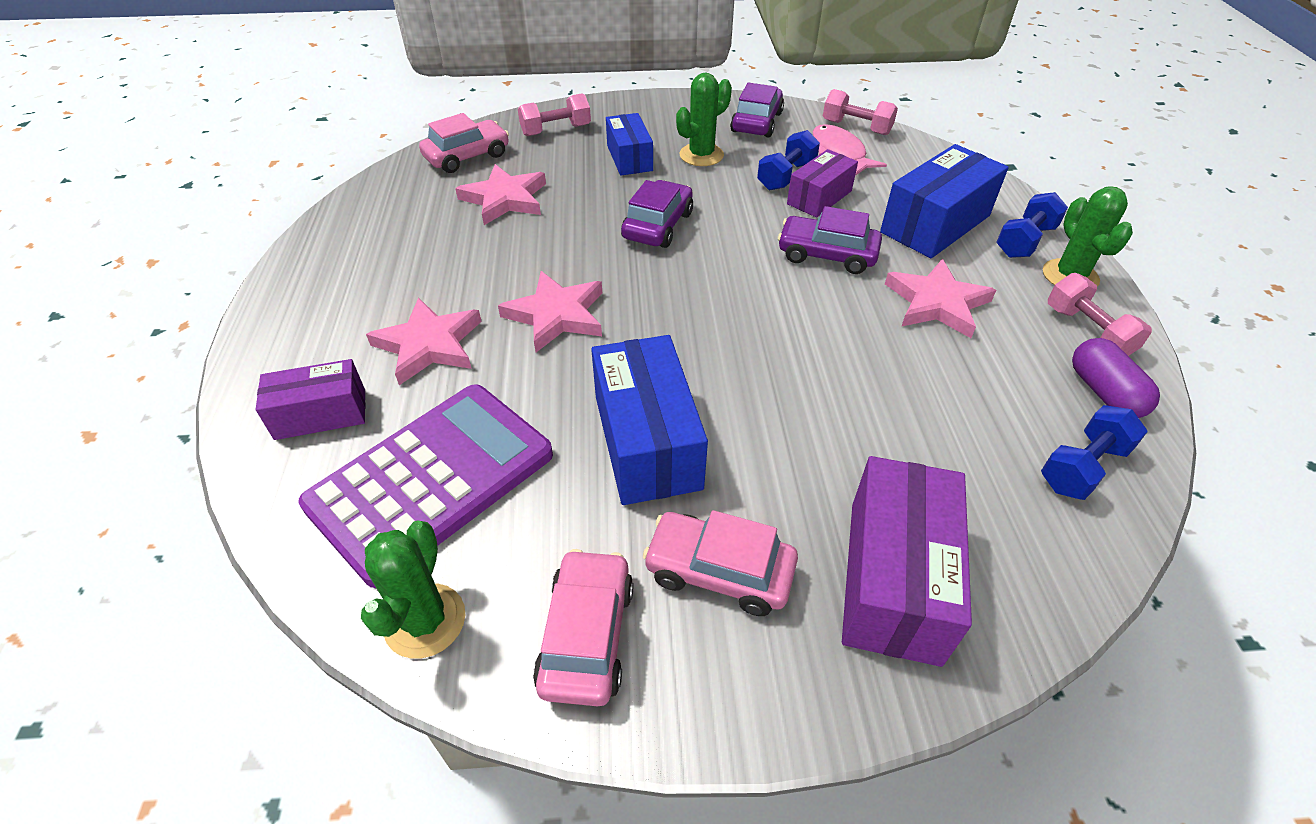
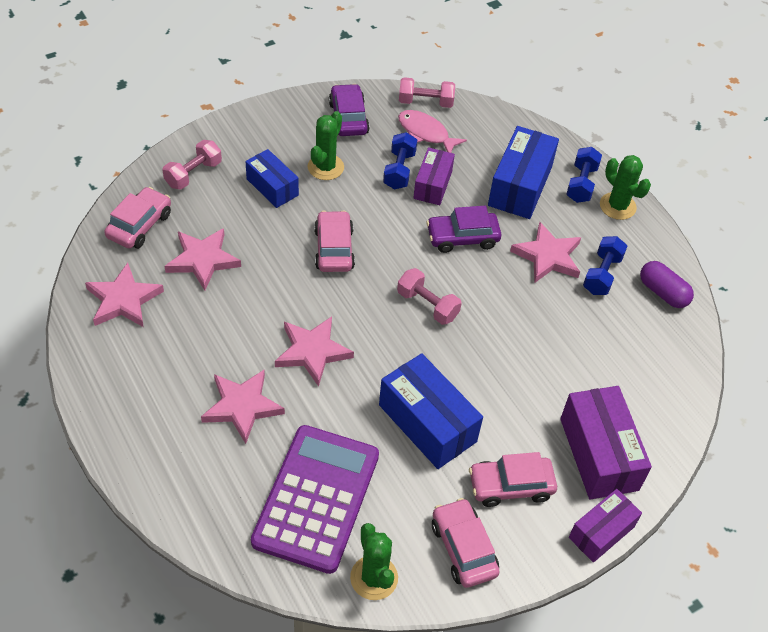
camera: 30 degrees left, 5 degrees up
purple box [256,359,365,440] -> purple box moved to [569,489,642,562]
purple car [621,180,693,248] -> pink car [314,210,355,272]
blue dumbbell [1041,405,1148,500] -> blue dumbbell moved to [583,236,627,295]
pink dumbbell [1048,273,1152,356] -> pink dumbbell moved to [397,268,462,325]
none -> pink star [85,263,164,327]

